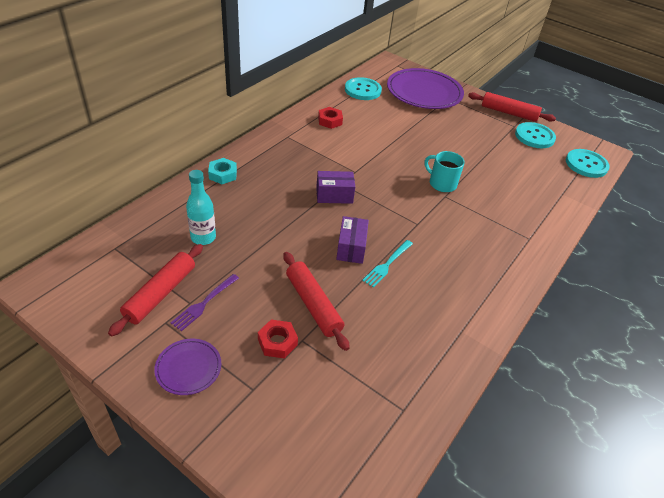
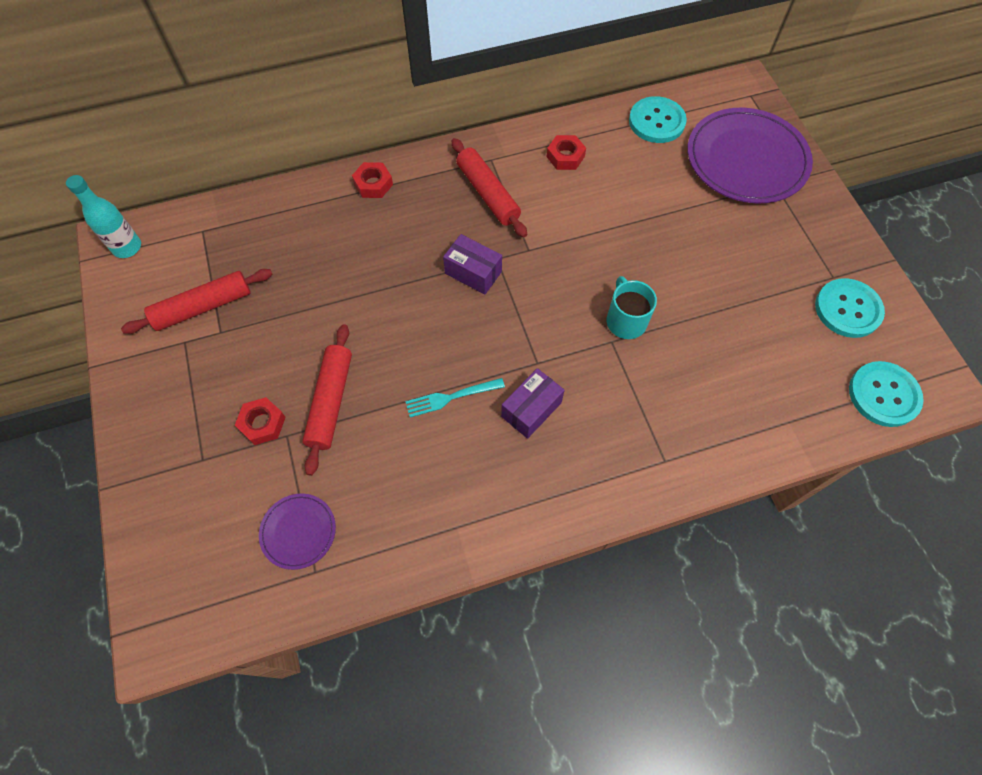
camera: 40 degrees right, 20 degrees up
purple plate [154,339,221,395] -> purple plate moved to [259,493,336,570]
purple fork [171,274,239,331] -> none
turquoise bottle [186,170,216,245] -> turquoise bottle moved to [66,175,141,258]
turquoise nut [208,158,237,184] -> red nut [352,162,393,198]
purple box [336,216,369,264] -> purple box moved to [501,368,565,439]
red rolling pin [468,92,556,122] -> red rolling pin moved to [452,138,527,237]

